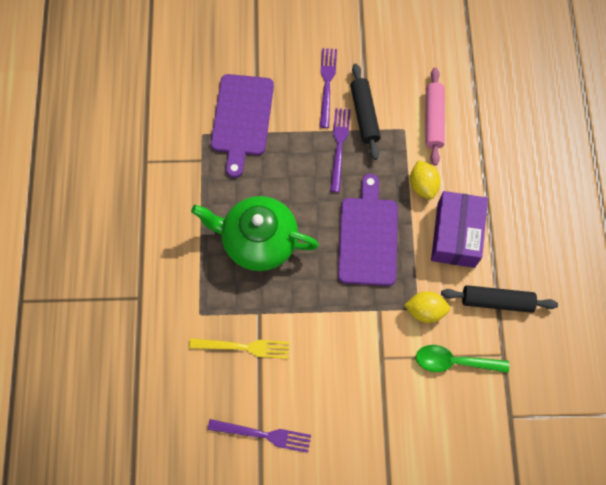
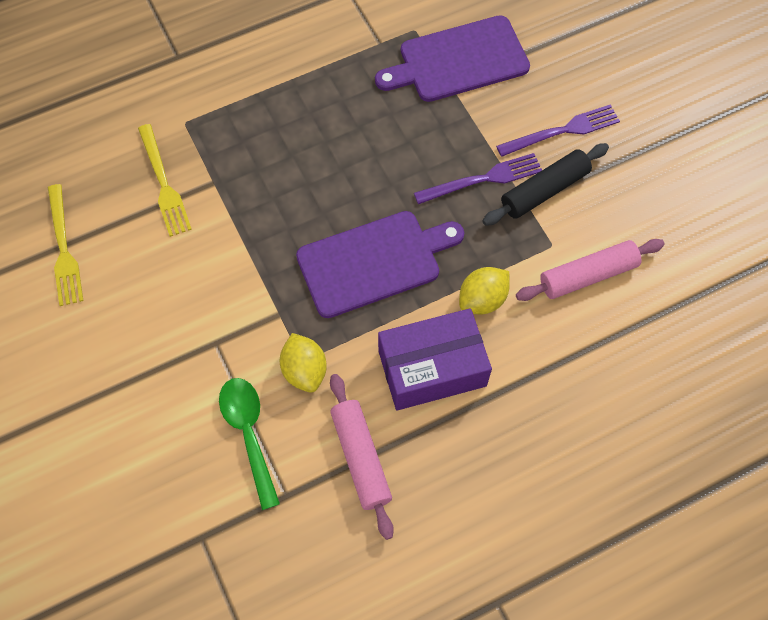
camera: 65 degrees right, 5 degrees down
green teapot [191,196,319,271] -> none
purple fork [208,419,311,453] -> yellow fork [48,184,84,306]
black rolling pin [441,285,558,313] -> pink rolling pin [330,374,394,540]

